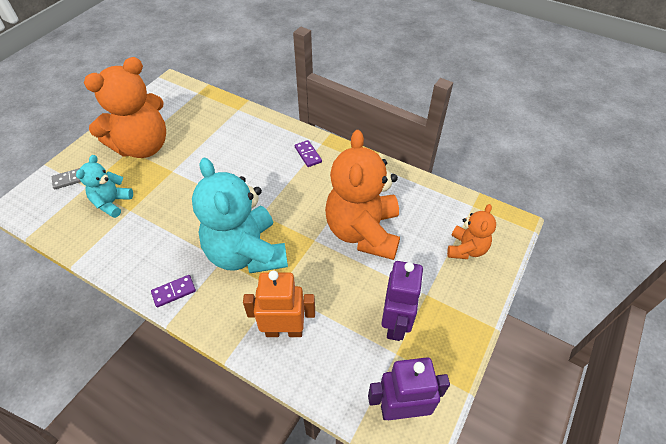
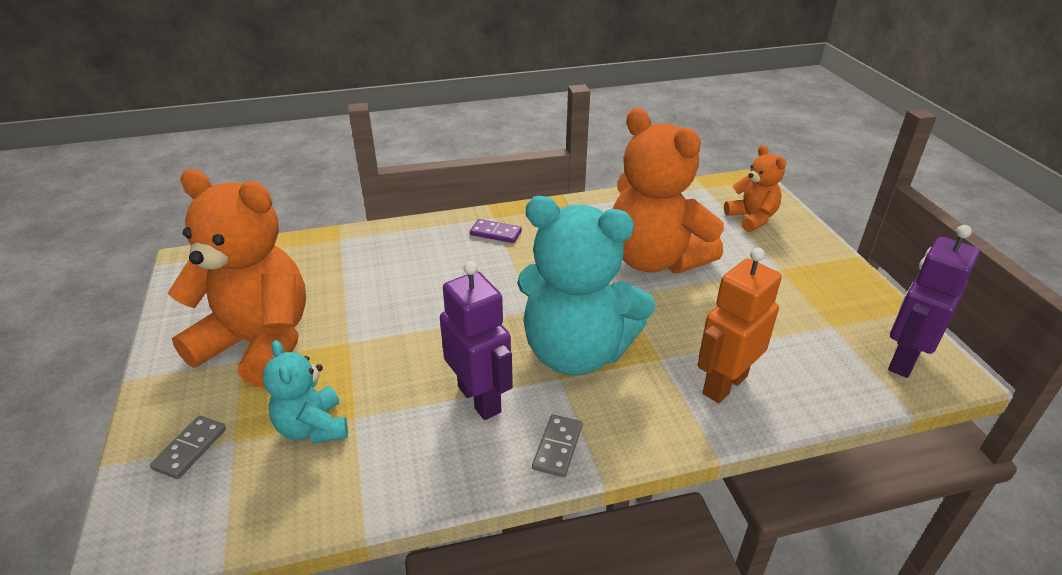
camera: 45 degrees left, 15 degrees down
orange teddy bear [84,57,166,158] -> orange teddy bear turned 75 degrees counterclockwise [168,169,306,388]
purple domino [151,275,196,308] -> grey domino [532,415,582,477]
purple robot [381,261,424,341] -> purple robot moved to [440,261,513,420]

